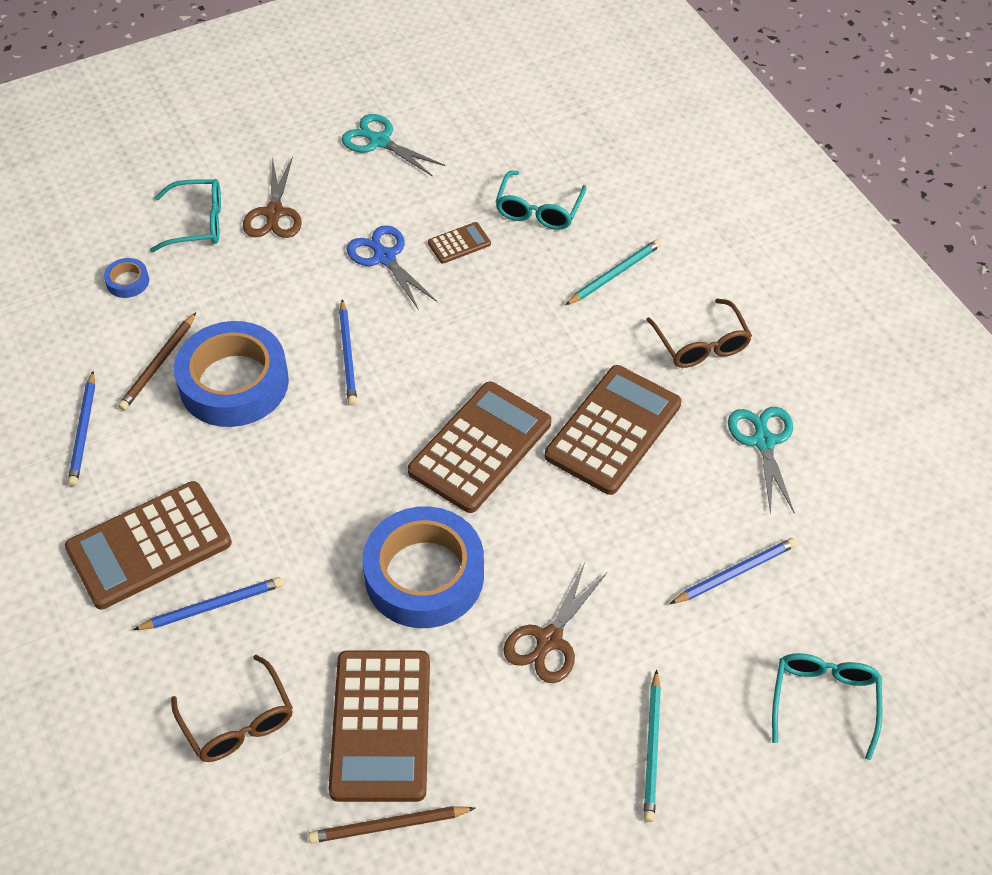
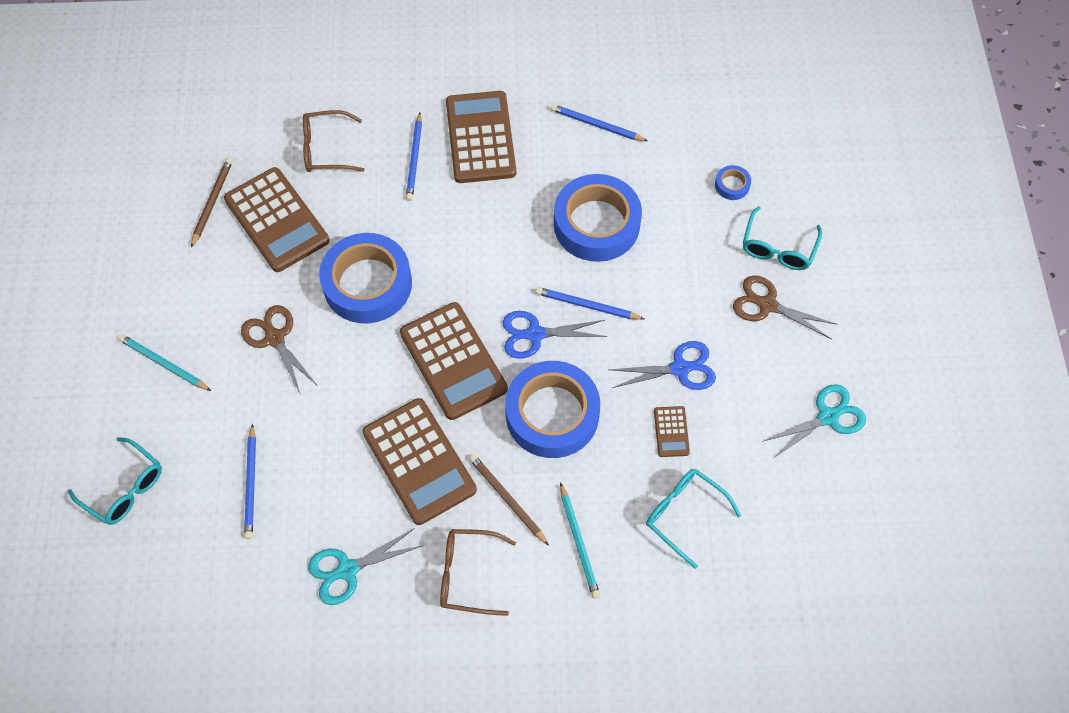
camera: 115 degrees right, 10 degrees up
brown pencil [118,312,196,410] -> brown pencil moved to [469,454,549,546]
brown calculator [329,650,430,802] -> brown calculator turned 150 degrees counterclockwise [224,167,329,272]
turquoise scissors [728,407,795,515] -> turquoise scissors turned 135 degrees clockwise [308,528,422,605]
none -> blue scissors [502,311,607,359]
none -> blue tape [505,361,600,458]

